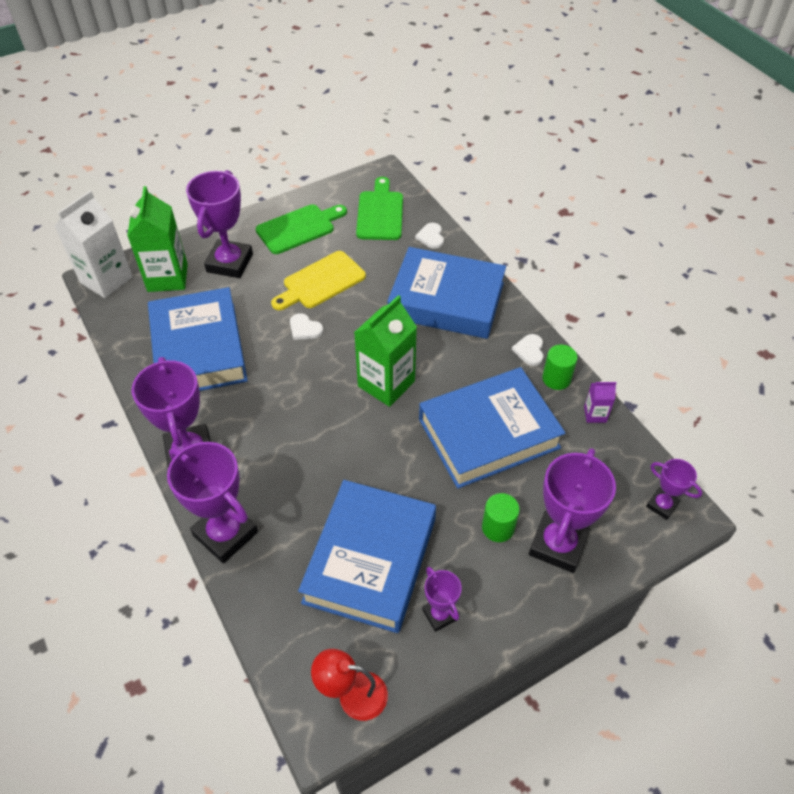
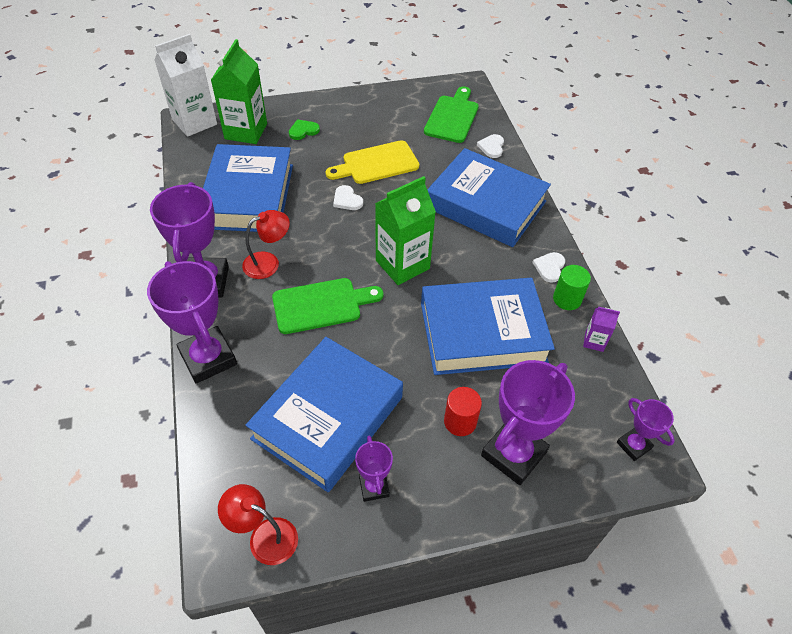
camera: 15 degrees right, 0 degrees up
purple trophy [186,170,253,278] -> green heart [289,119,320,140]
green cutting board [256,204,347,254] -> green cutting board moved to [272,278,383,334]
green cylinder [482,493,520,542] -> red cylinder [444,387,482,436]
none -> red lamp [242,210,290,279]

